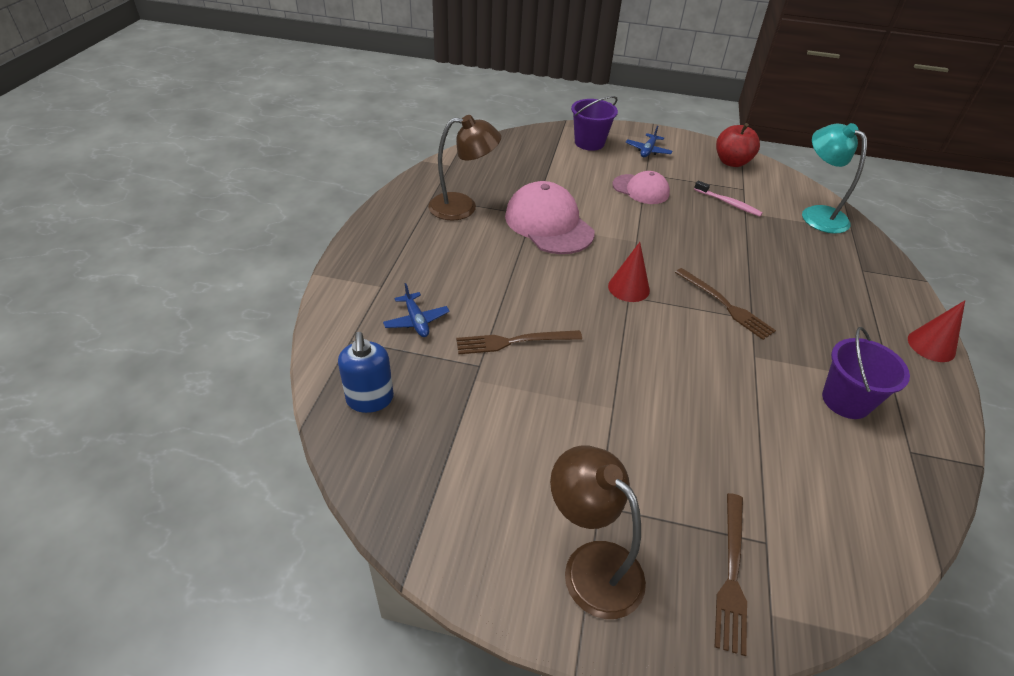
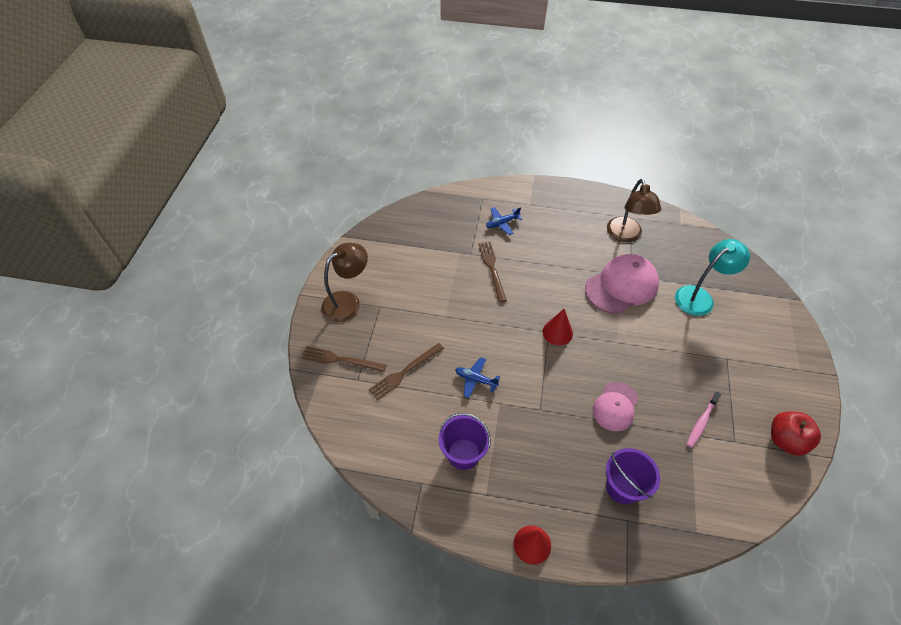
camera: 90 degrees right, 10 degrees up
blue soap dispenser [338,332,394,413] -> none
purple bucket [571,96,618,151] -> purple bucket moved to [606,448,660,504]
pink cap [613,171,670,204] -> pink cap moved to [593,382,638,431]
blue plane [625,126,673,157] -> blue plane moved to [455,357,500,398]
brown fork [675,268,776,340] -> brown fork moved to [369,343,444,400]
turquoise lamp [802,123,867,233] -> turquoise lamp moved to [675,239,750,316]

